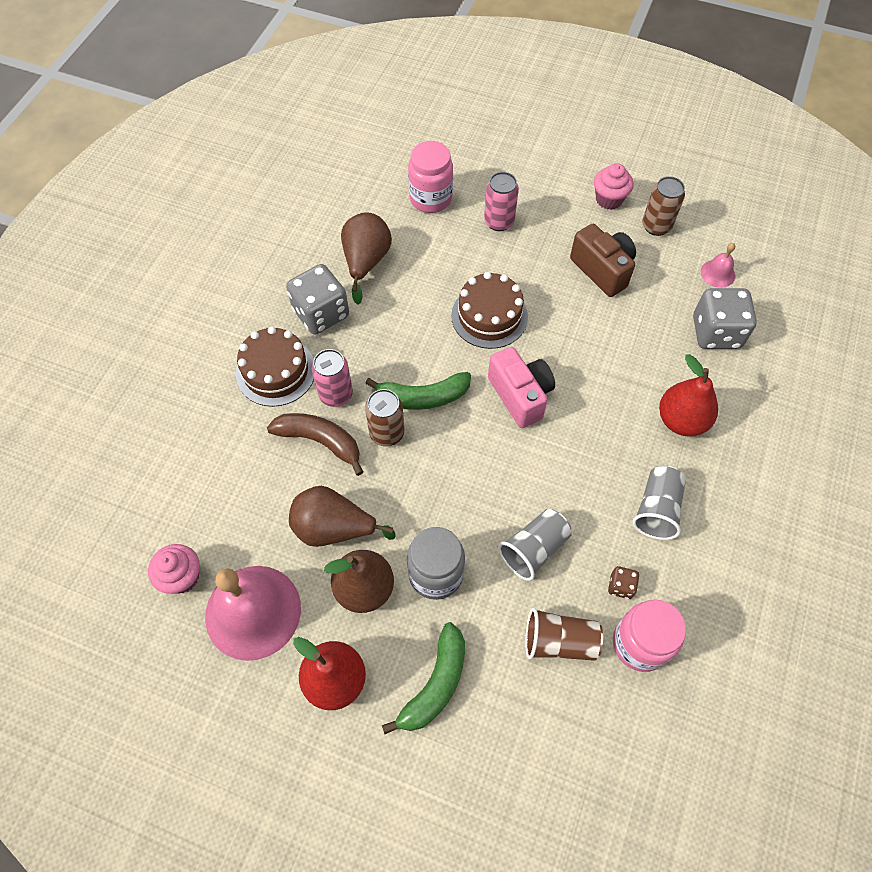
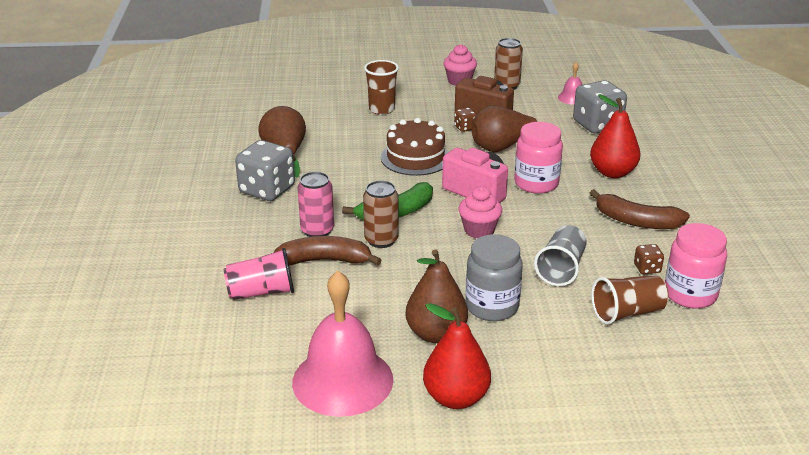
camera: 25 degrees left, 30 degrees down
pink cupcake [148,544,200,594] -> pink cupcake moved to [459,186,502,238]
brown cake [236,326,314,407] -> none
brown pear [289,486,396,547] -> brown pear moved to [471,105,537,152]
green banana [382,622,465,734] -> none
pink jar [408,141,453,213] -> pink jar moved to [514,122,563,194]
pink can [484,172,519,231] -> brown cup [364,60,399,115]
grey cup [633,466,686,540] -> brown banana [590,189,690,229]
none -> pink cup [224,248,294,300]
none -> brown dice [454,108,477,132]

